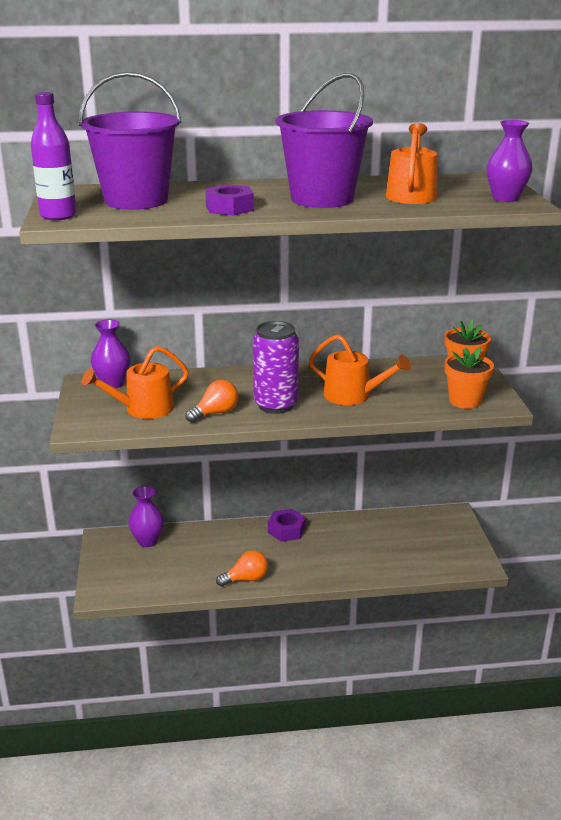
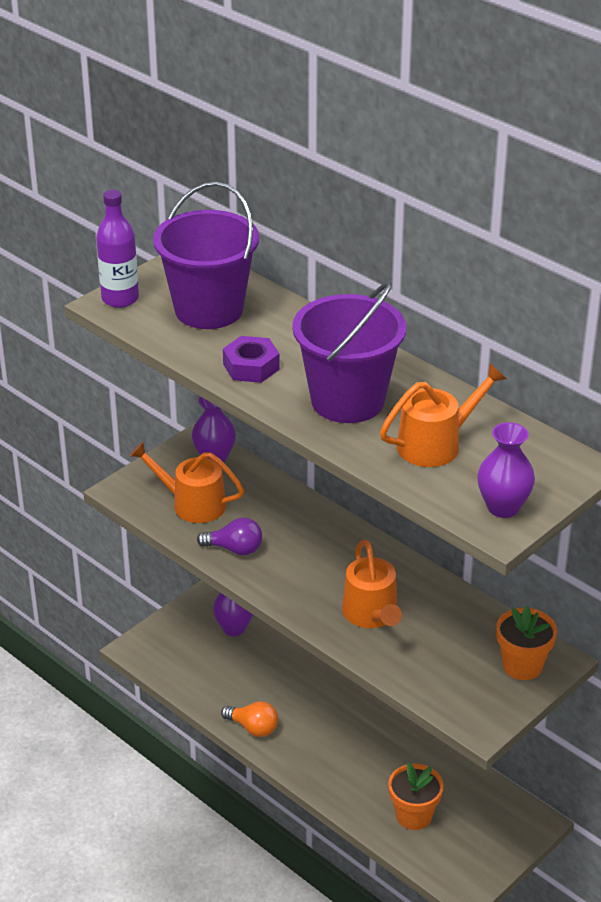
camera: 50 degrees right, 10 degrees up
orange light bulb [186,380,238,423] -> purple light bulb [197,518,262,555]
purple can [253,321,299,414] -> none
purple nut [268,509,306,542] -> none
orange flower pot [445,347,494,409] -> orange flower pot moved to [388,762,444,830]

